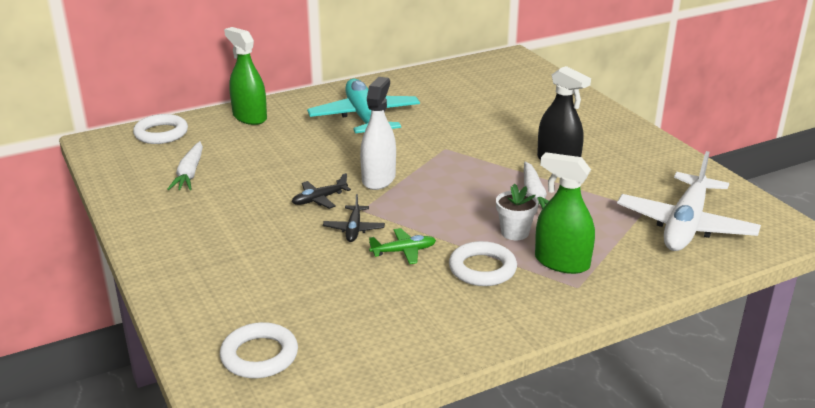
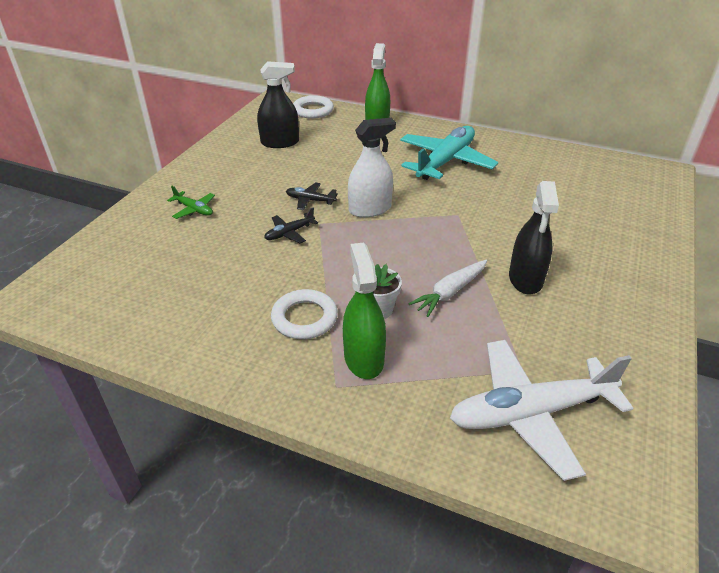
camera: 50 degrees right, 10 degrees up
white carrot [167,141,203,190] -> black spray bottle [257,61,299,148]
white ring [220,322,298,378] -> none
green plane [369,228,436,264] -> green plane moved to [167,186,215,219]

